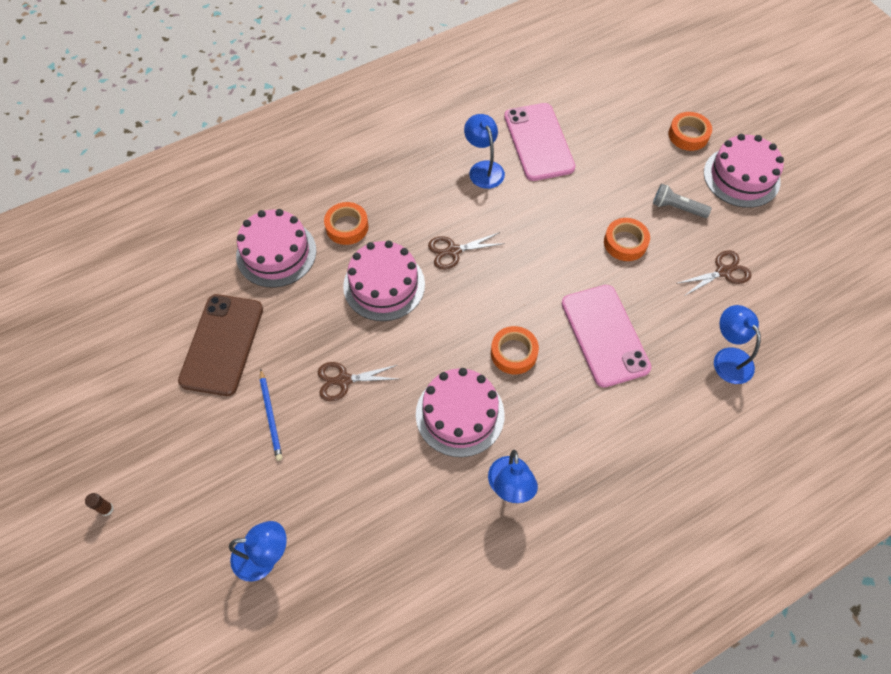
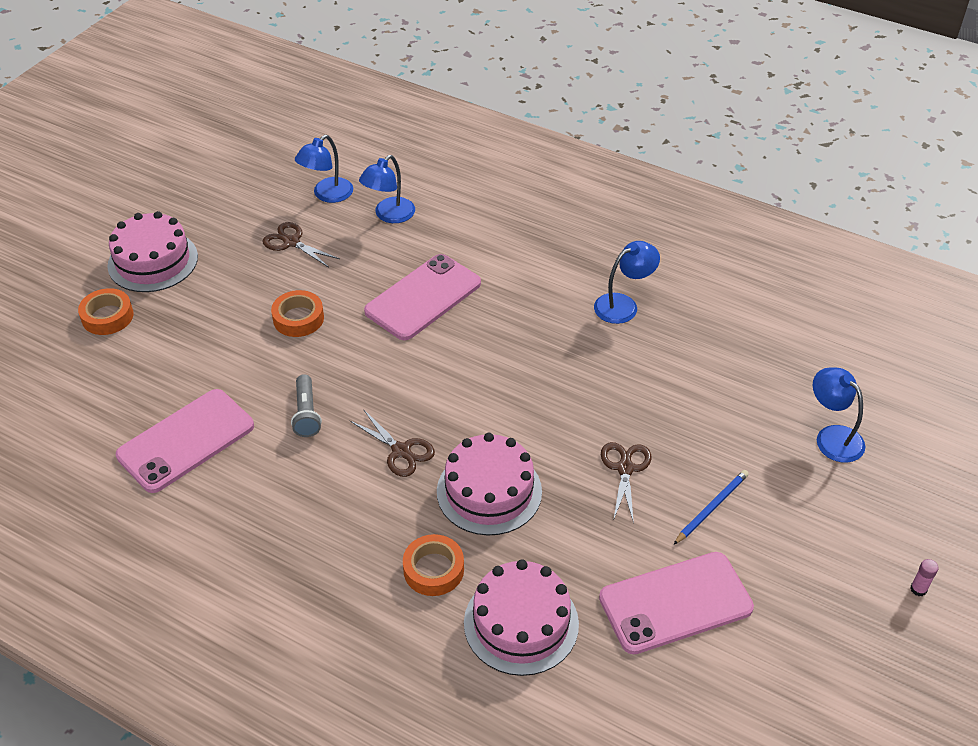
camera: 120 degrees left, 15 degrees down
brown glue stick [85,493,113,516] -> pink glue stick [910,559,939,596]
brown phone [178,294,263,396] -> pink phone [599,552,754,655]
brown scissors [318,362,397,402] -> brown scissors turned 135 degrees counterclockwise [601,442,652,524]
pink cake [416,368,505,457] -> none
blue lamp [464,114,505,189] -> blue lamp moved to [295,135,353,203]
orange tape [491,326,539,374] -> none
grey flashlight [653,183,712,218] -> grey flashlight moved to [291,374,322,437]

